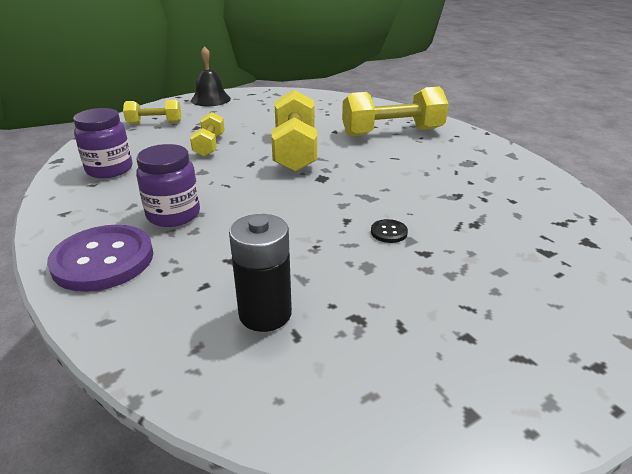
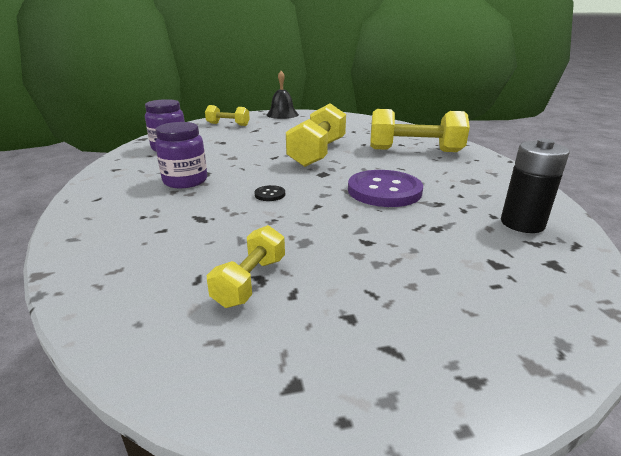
camera: 20 degrees right, 5 degrees down
purple button [47,225,153,292] -> purple button moved to [348,170,423,207]
yellow dumbbell [190,112,225,157] -> yellow dumbbell moved to [207,225,285,308]
black battery [229,214,292,332] -> black battery moved to [501,138,570,233]
black button [371,219,408,243] -> black button moved to [255,185,285,201]

